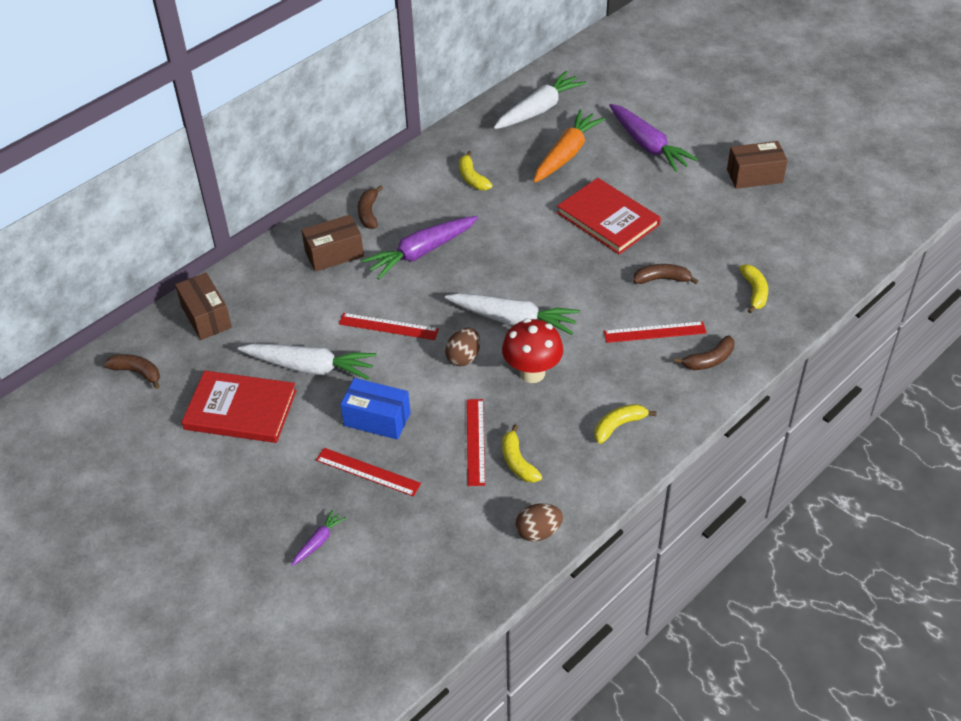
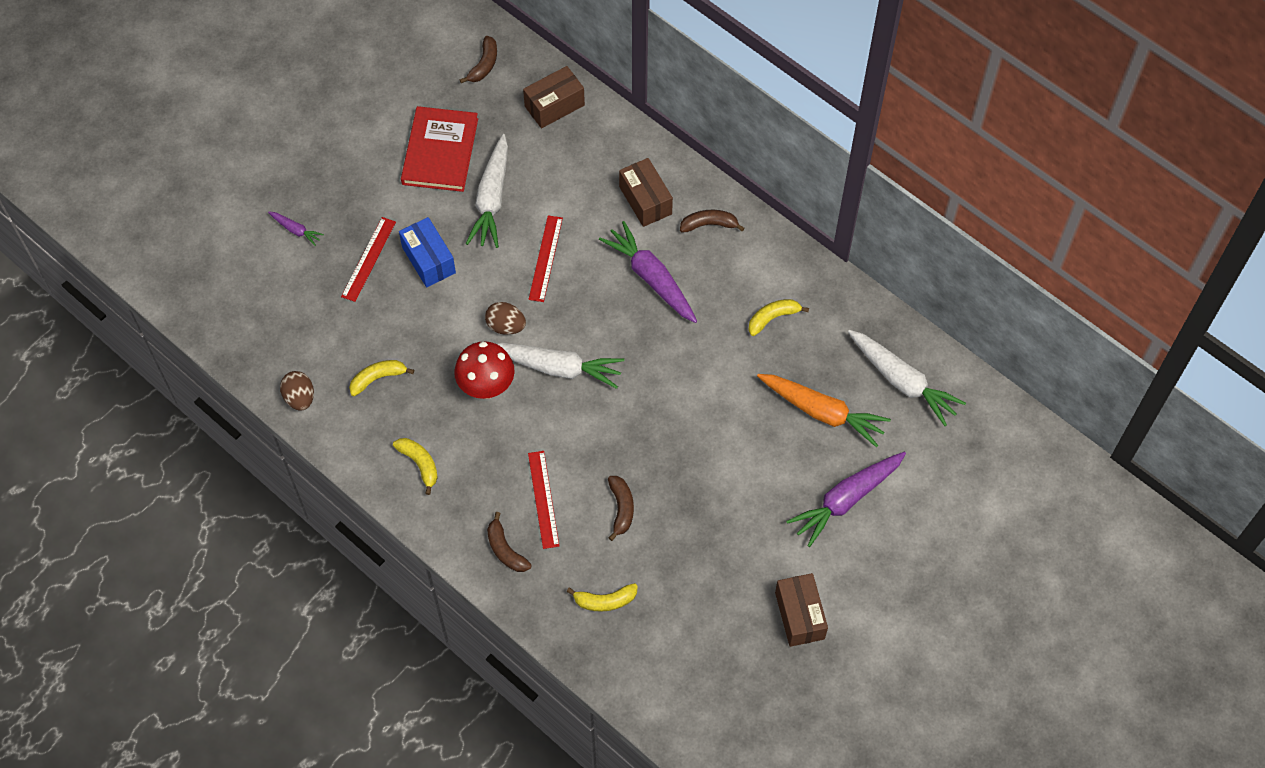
camera: 85 degrees right, 15 degrees up
blue box [340,378,410,440] -> blue box turned 45 degrees counterclockwise [399,217,456,287]
white carrot [445,293,580,335] -> white carrot turned 90 degrees counterclockwise [497,343,624,389]
red ruler [467,399,485,486] -> none
red book [557,178,661,255] -> none

